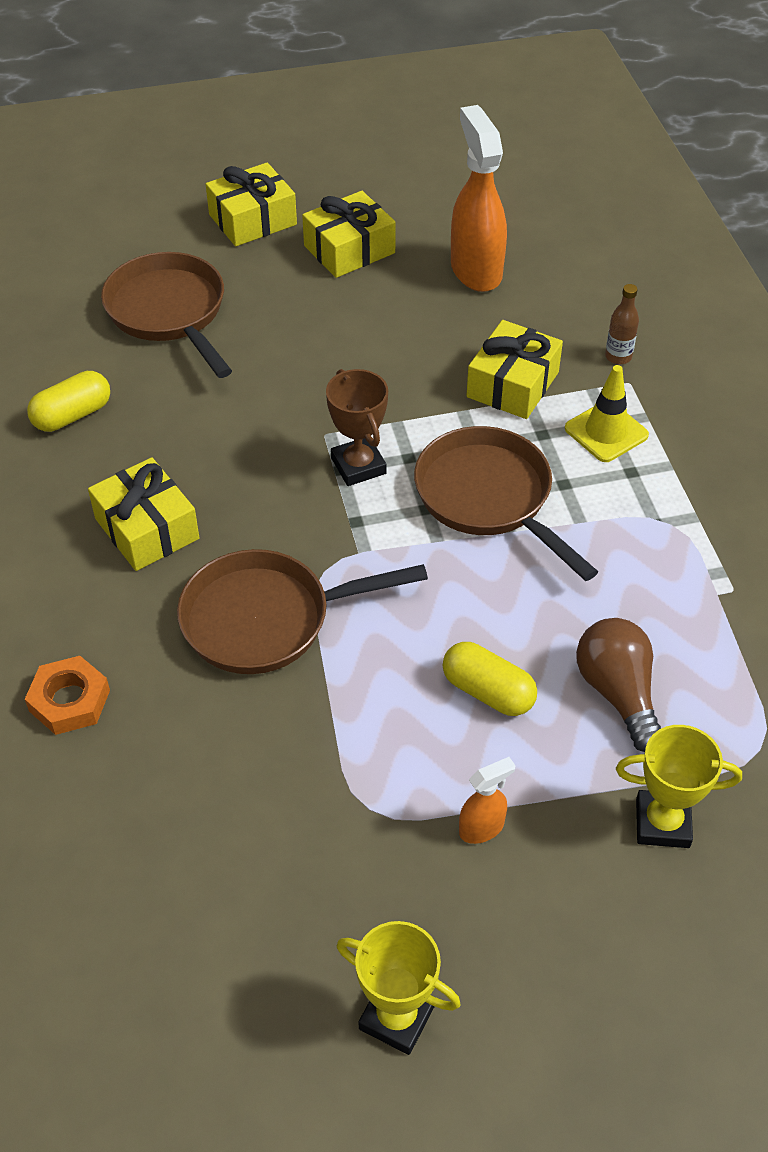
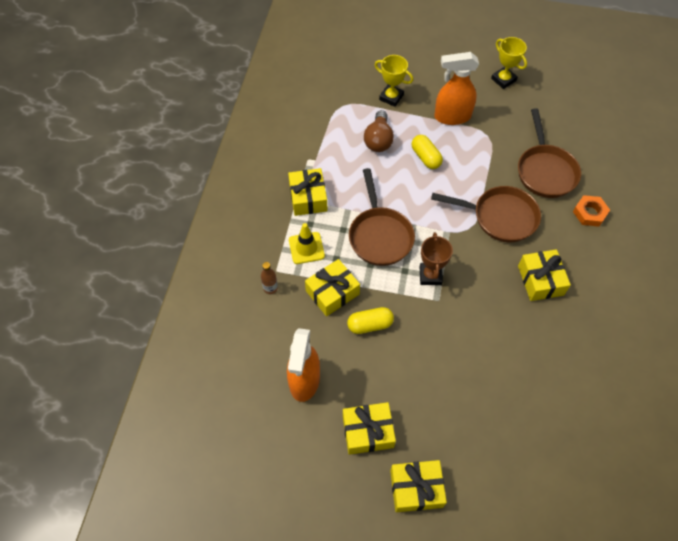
camera: 155 degrees left, 10 degrees up
yellow capsule [27,371,110,432] -> yellow capsule moved to [347,307,394,334]
brown pan [101,252,232,378] -> brown pan moved to [518,108,581,198]
orange spray bottle [459,757,516,844] -> orange spray bottle [434,52,479,125], size x2.10
none -> yellow gift [288,168,328,216]

